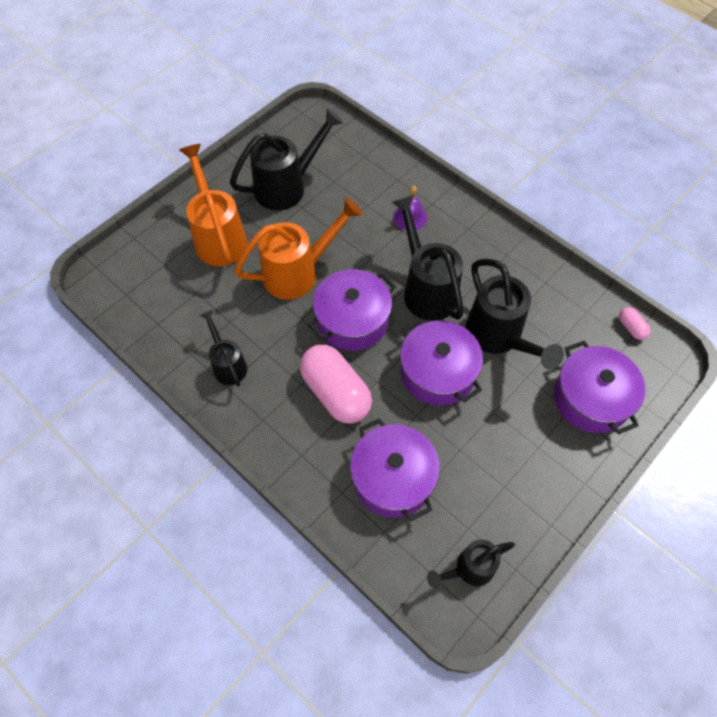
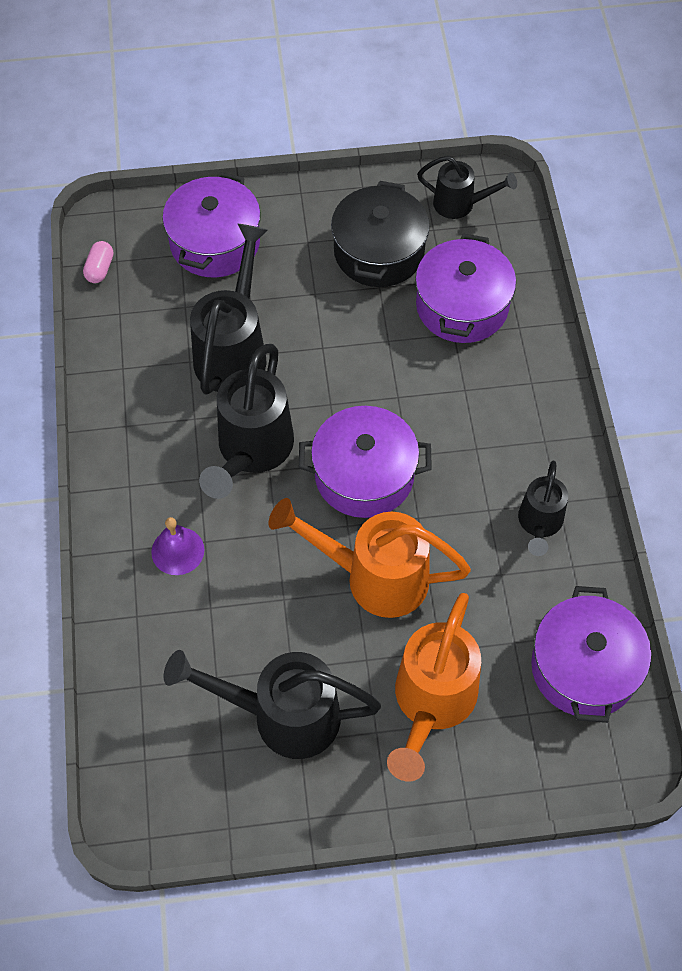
camera: 140 degrees left, 0 degrees up
pink capsule [300,345,372,424] -> none
purple pot [400,318,483,406] -> purple pot moved to [531,586,651,723]
none -> black pot [331,181,430,287]

